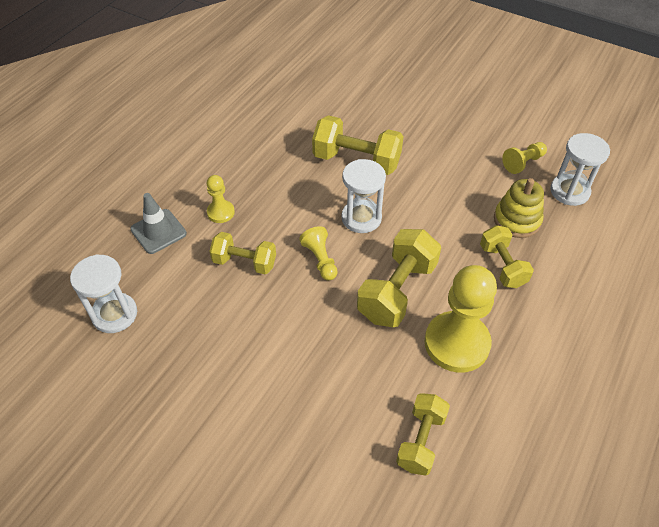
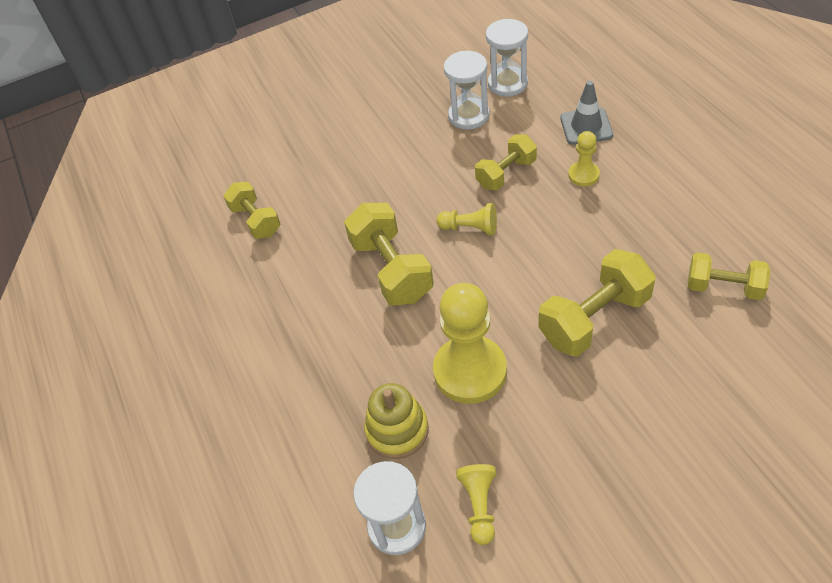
camera: 130 degrees right, 0 degrees up
white hourglass [341,159,386,233] -> white hourglass moved to [444,51,490,130]
yellow pawn [424,265,497,373] -> yellow pawn moved to [433,283,507,404]
yellow dumbbell [480,225,534,288] -> yellow dumbbell moved to [688,253,770,300]

